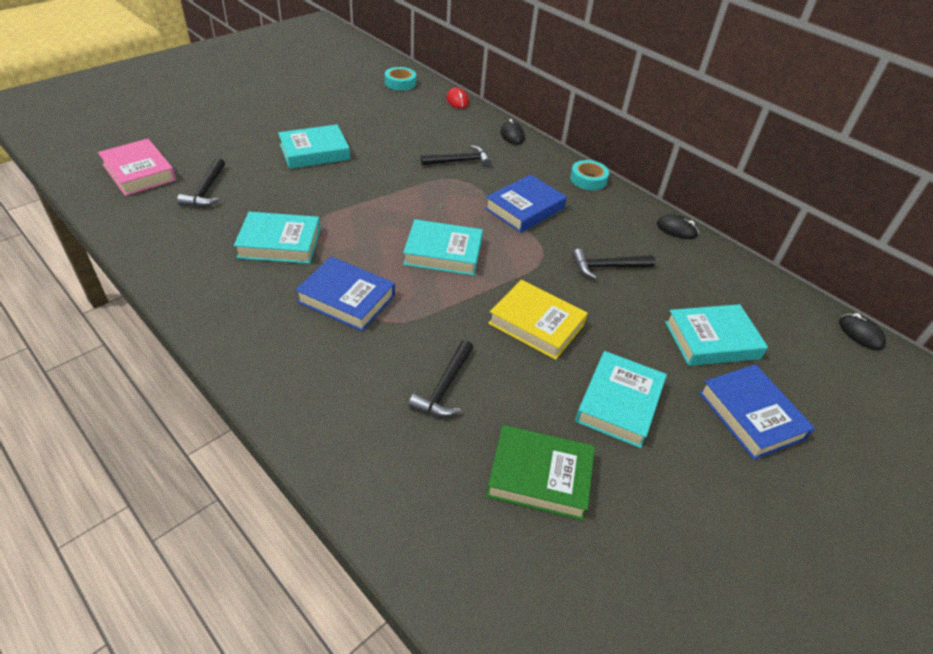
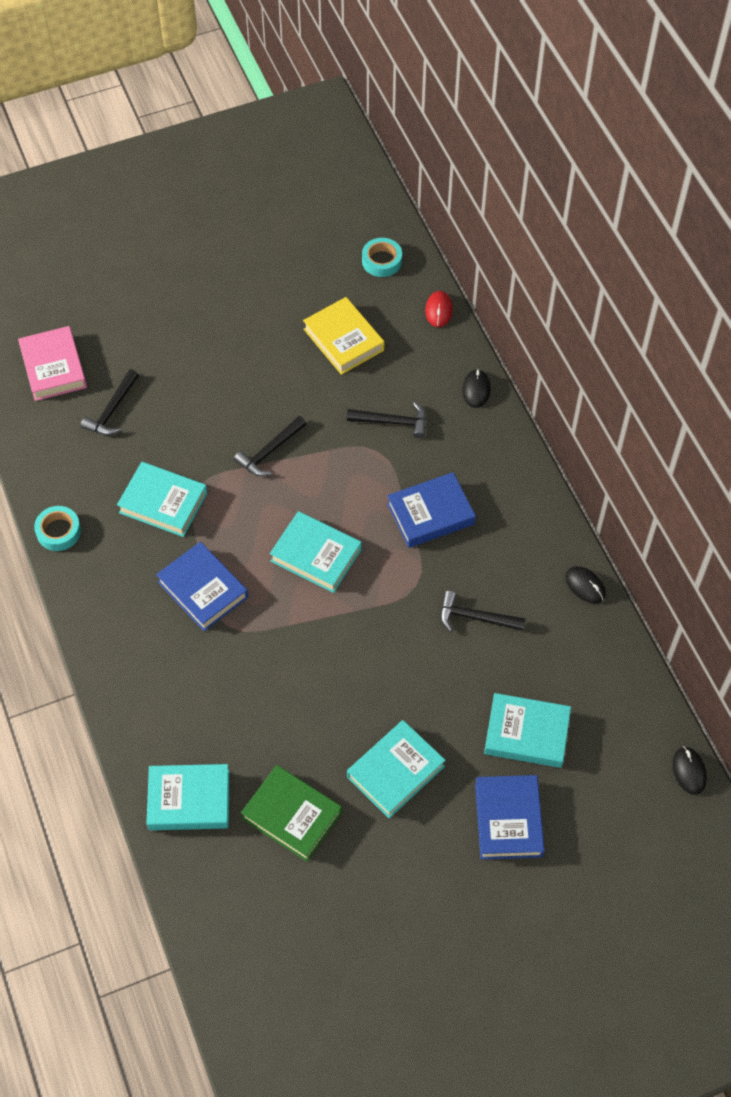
camera: 25 degrees right, 15 degrees up
turquoise book [278,124,350,169] -> turquoise book moved to [146,764,230,830]
black hammer [408,340,474,417] -> black hammer moved to [234,416,306,476]
yellow book [488,280,588,360] -> yellow book moved to [303,297,384,375]
turquoise tape [570,160,609,190] -> turquoise tape moved to [34,506,81,551]

